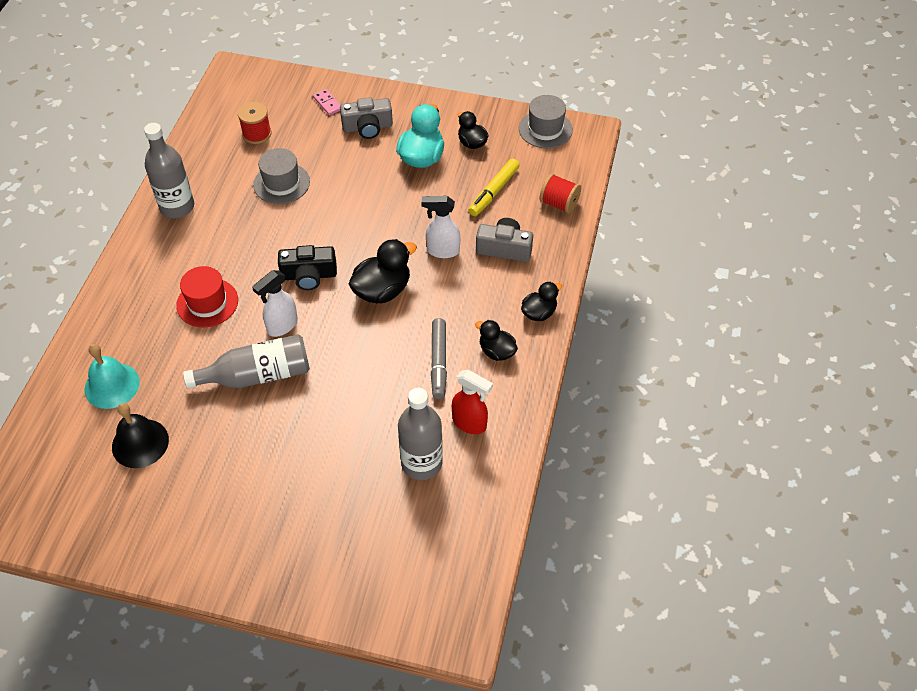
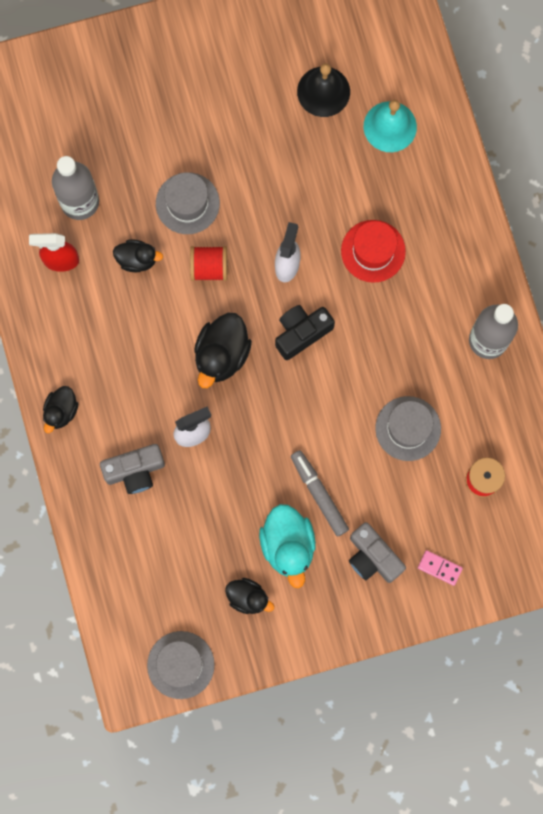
camera: 150 degrees right, 25 degrees up
grey bottle [183,334,310,389] -> none
grey camera [340,97,393,139] -> grey camera turned 90 degrees counterclockwise [349,522,406,583]
grey marker [431,318,447,399] -> grey marker moved to [291,450,349,537]
yellow marker [468,159,520,216] -> none
black duck [475,320,518,361] -> black duck moved to [113,239,163,272]
red spool [539,173,581,213] -> red spool moved to [190,246,227,281]
none -> grey hat [156,173,220,234]

